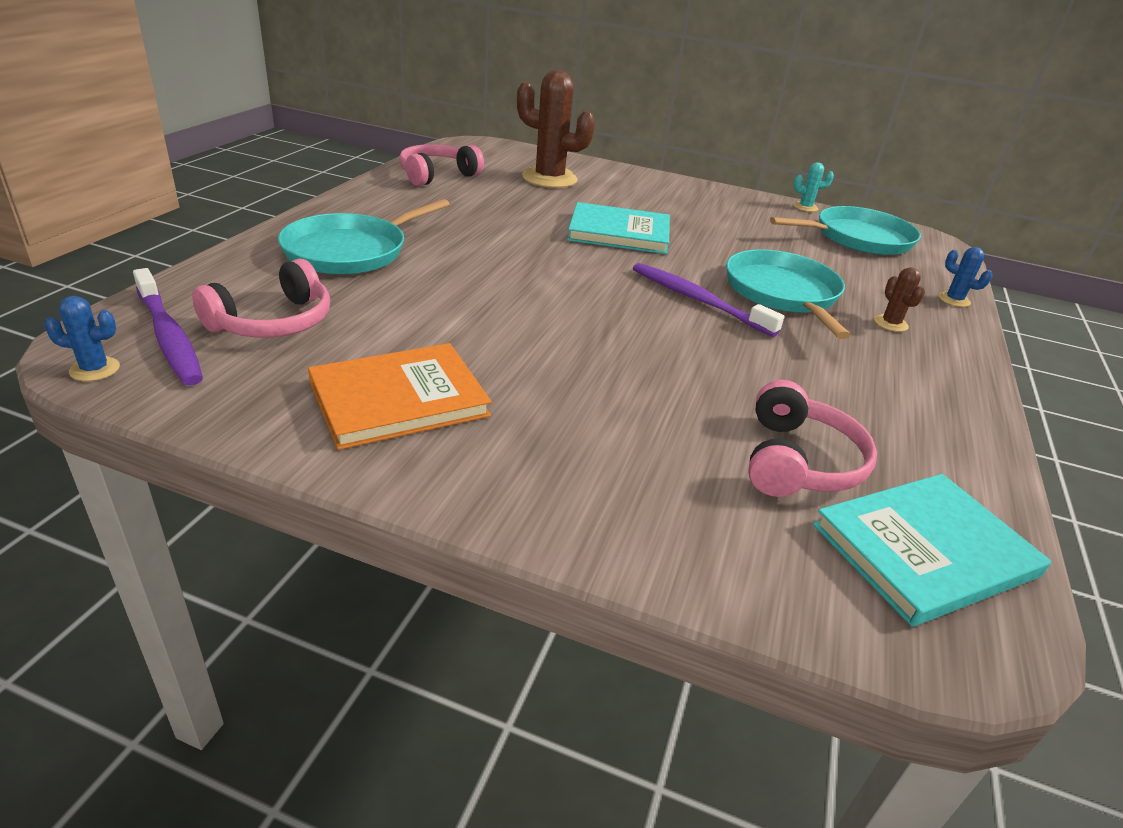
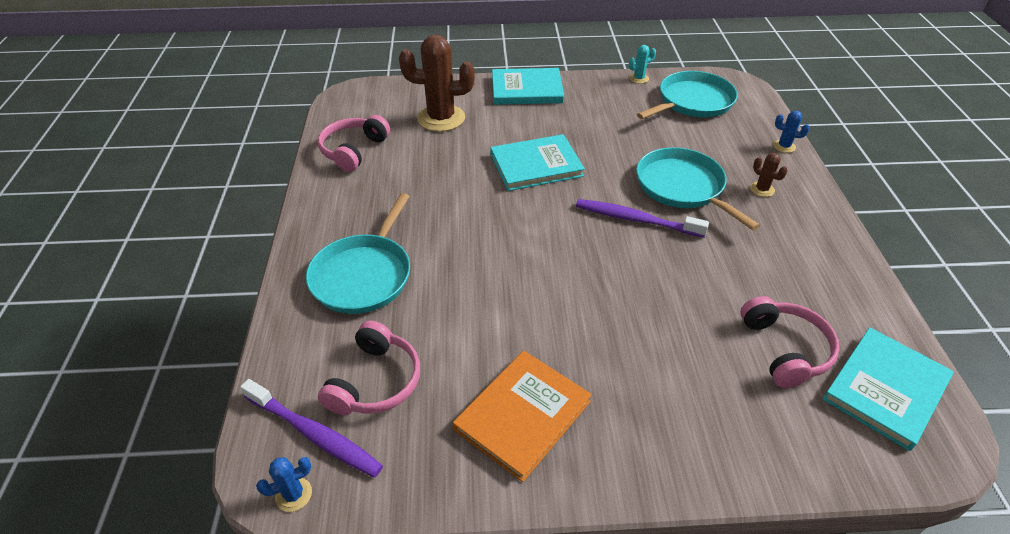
camera: 20 degrees left, 10 degrees up
none -> turquoise book [492,68,564,105]

